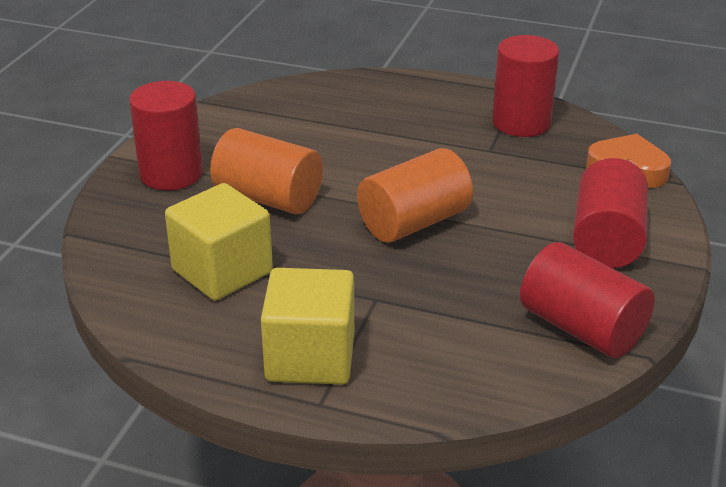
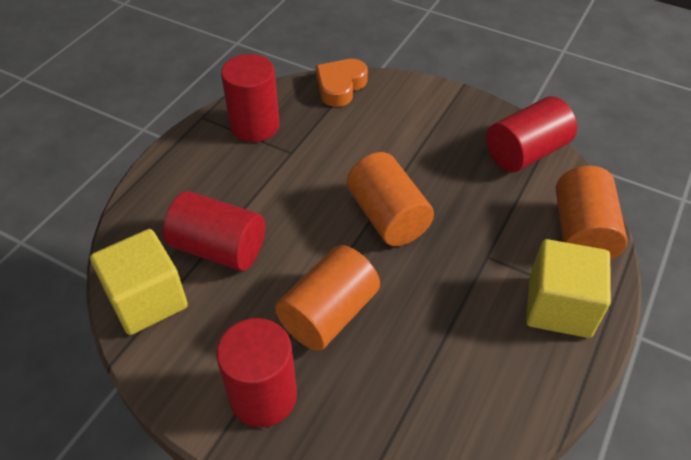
camera: 80 degrees left, 15 degrees up
yellow cube [165,183,273,301] -> yellow cube moved to [90,229,188,335]
red cylinder [573,158,648,268] -> red cylinder moved to [163,191,265,271]
none -> orange cylinder [556,166,627,260]

